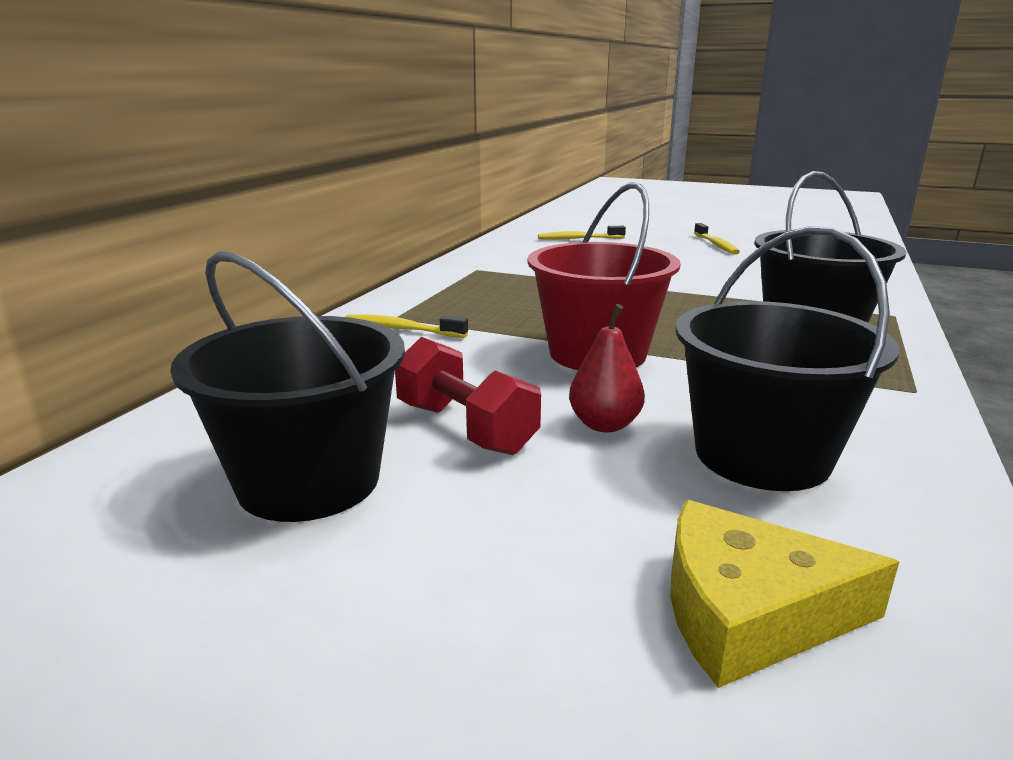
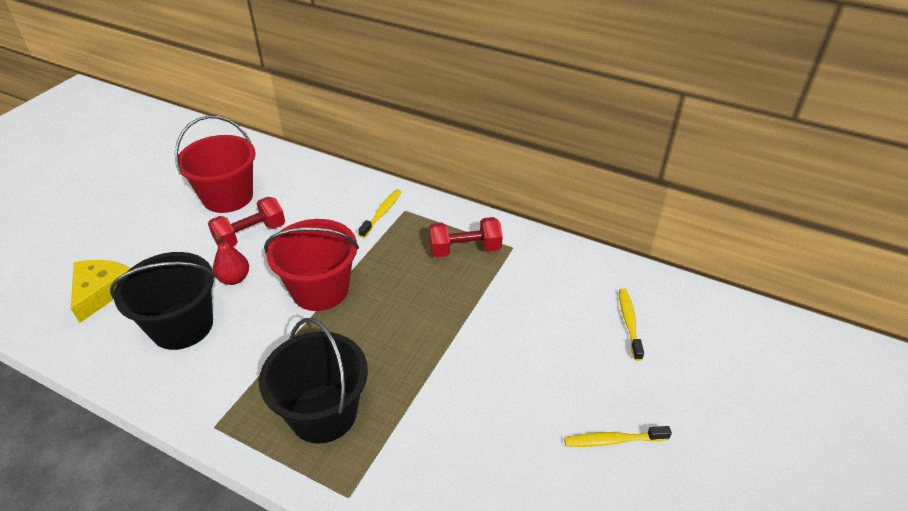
camera: 95 degrees right, 20 degrees up
black bucket [170,251,405,522] -> red bucket [175,115,256,213]
none -> red dumbbell [429,217,503,257]

